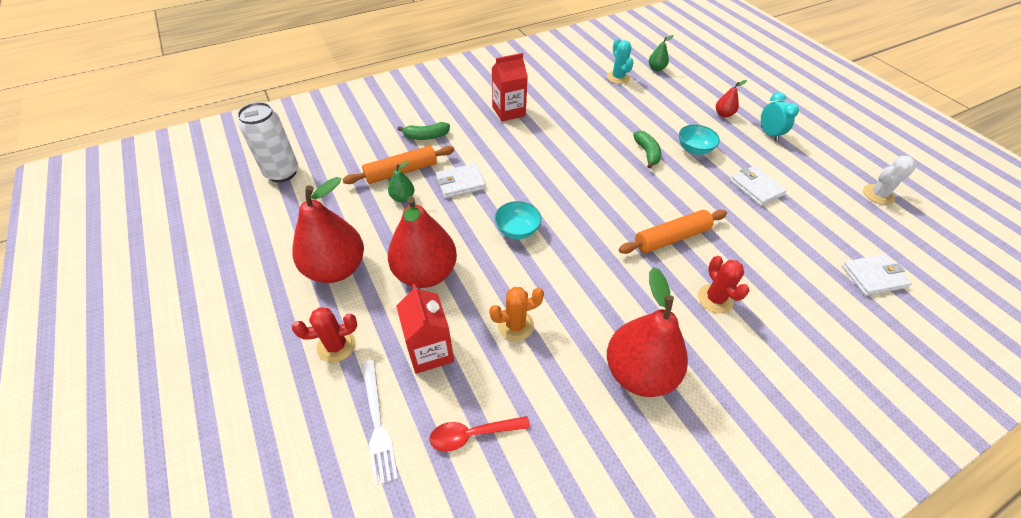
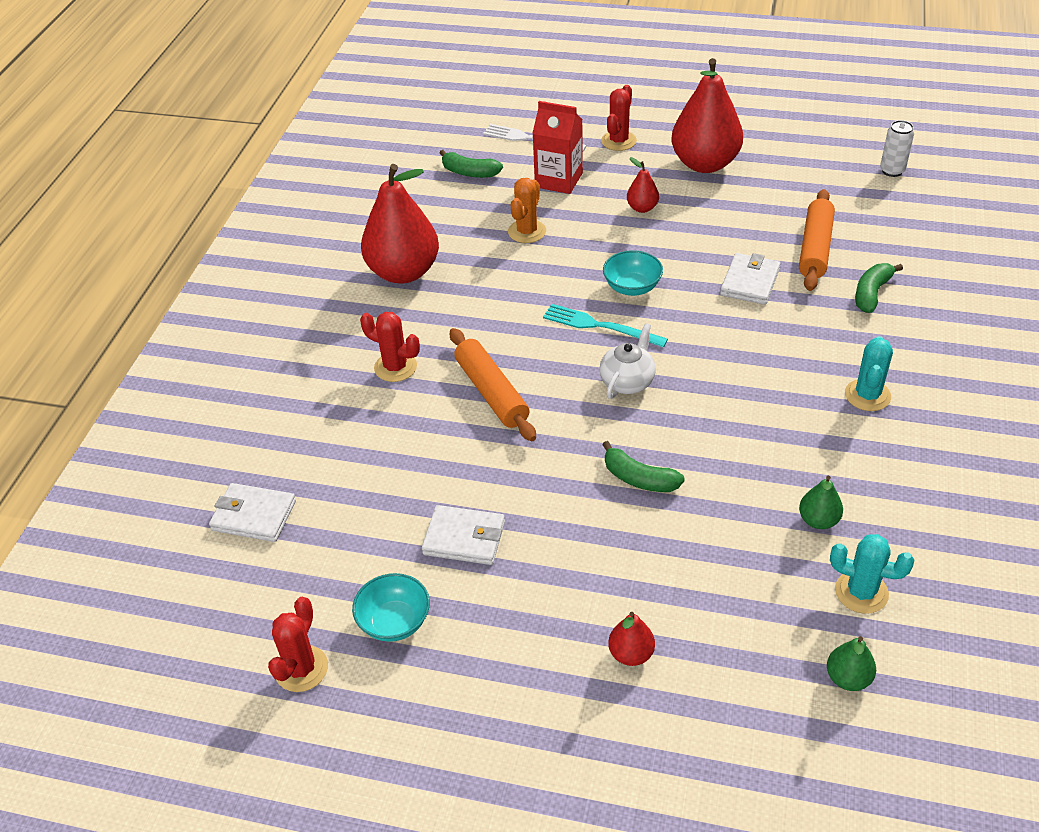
camera: 135 degrees right, 5 degrees down
white can [237,102,298,182] -> white can [880,120,914,177], size x0.56
green pear [388,161,414,202] -> green pear moved to [799,476,843,529]
red pear [388,196,457,288] -> red pear [627,157,659,213], size x0.44
red spoon [429,416,530,452] -> green banana [440,150,503,178]
red carton [492,53,528,122] -> turquoise cactus [845,336,893,411]
orange rolling pin [619,210,727,254] -> orange rolling pin turned 45 degrees counterclockwise [450,328,536,441]
turquoise bowl [679,124,720,155] -> turquoise bowl moved to [352,573,430,642]
turquoise clock [761,92,799,142] -> none
white wallet [842,254,912,296] -> white wallet turned 75 degrees clockwise [209,483,296,542]
white cactus [863,156,916,205] -> red cactus [268,597,328,692]
none -> turquoise fork [543,304,668,348]
none -> white teapot [599,323,656,399]

